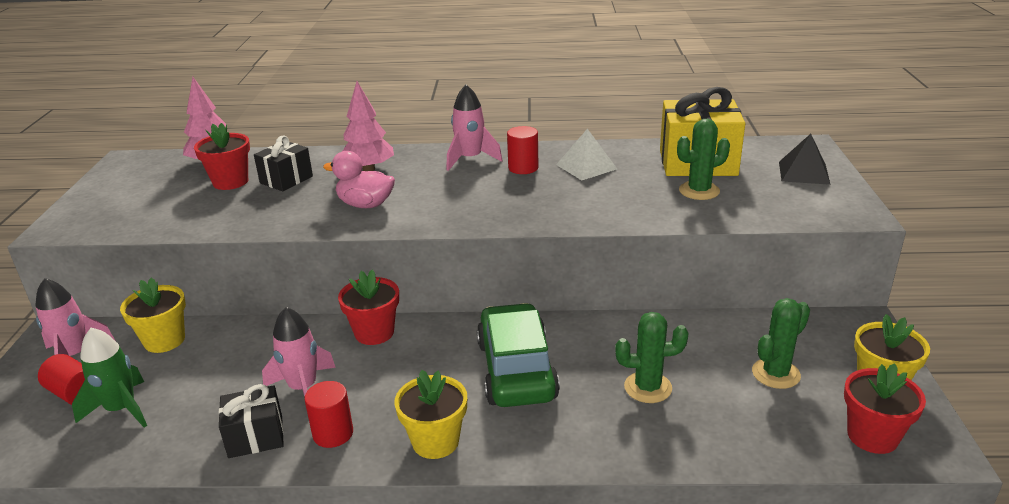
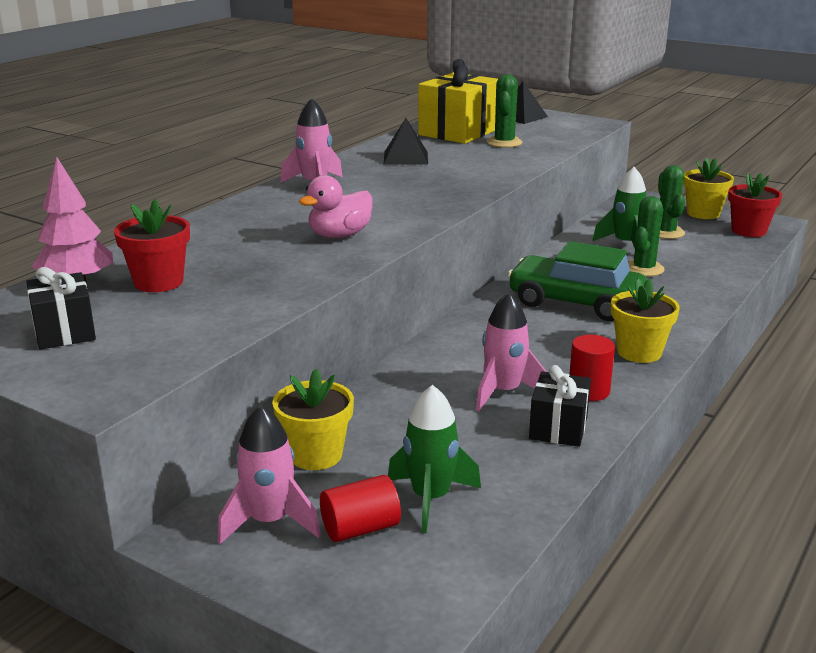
camera: 60 degrees left, 5 degrees down
black gift [254,135,313,191] -> black gift moved to [26,267,96,350]
red flower pot [338,270,399,345] -> none
pink tree [343,81,394,171] -> none
red cylinder [507,126,538,174] -> none
white pyramid [556,129,617,180] -> black pyramid [384,118,428,165]
none -> green rocket [592,167,646,248]

